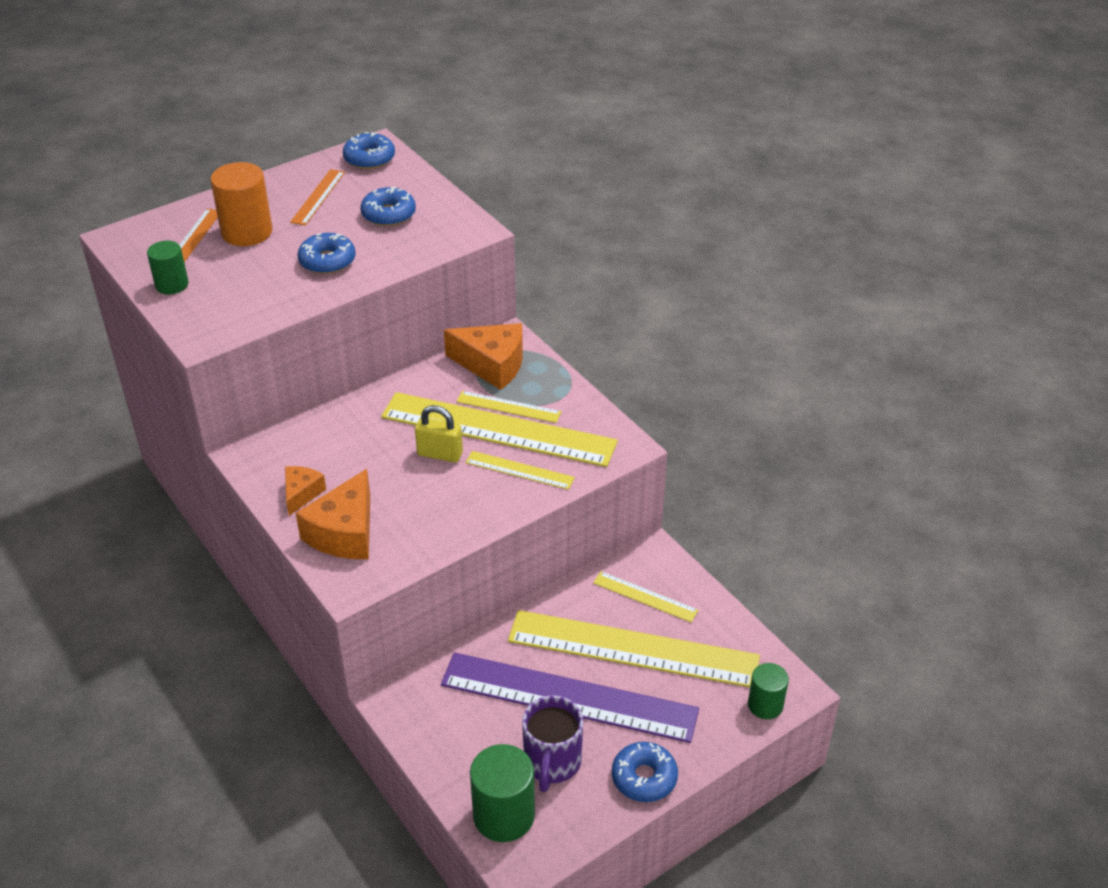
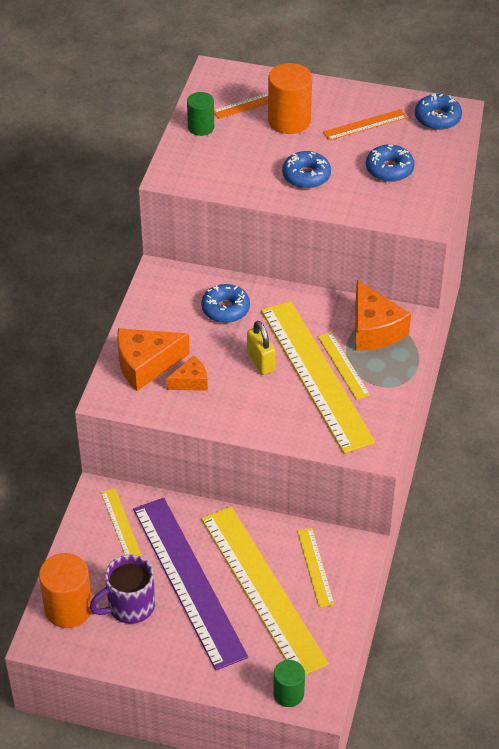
camera: 50 degrees right, 5 degrees up
orange cheese [285,466,326,516] -> orange cheese moved to [166,356,208,391]
yellow ruler [465,451,575,490] -> yellow ruler moved to [101,488,142,557]
green cylinder [470,744,535,842] -> orange cylinder [39,553,92,628]
blue donut [612,742,678,802] -> blue donut moved to [201,284,250,323]

